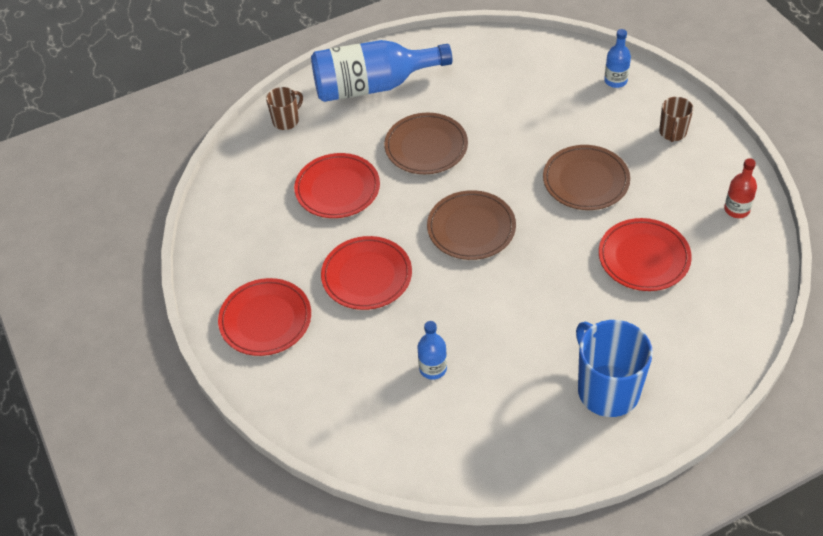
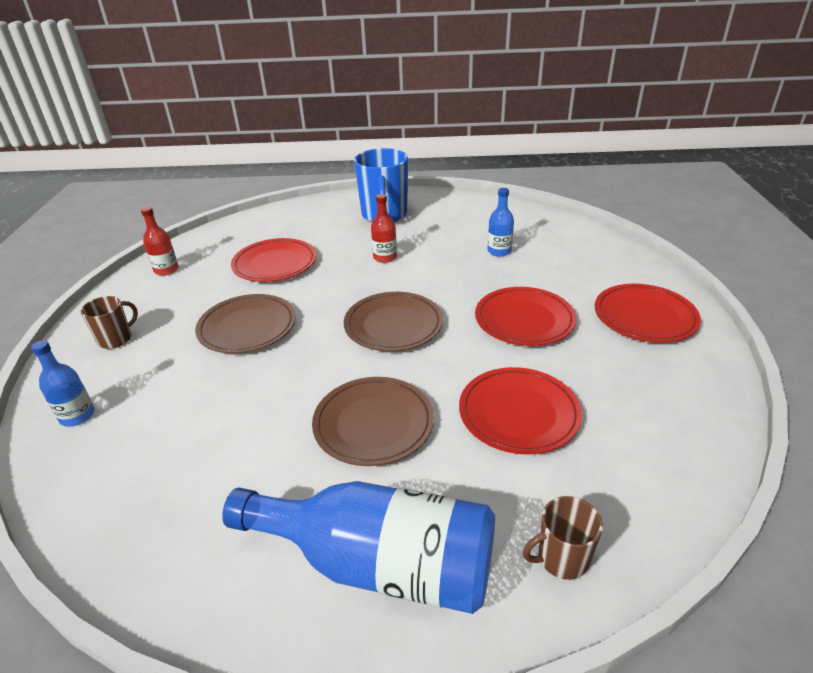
camera: 155 degrees left, 15 degrees down
none -> red bottle [371,194,397,263]

